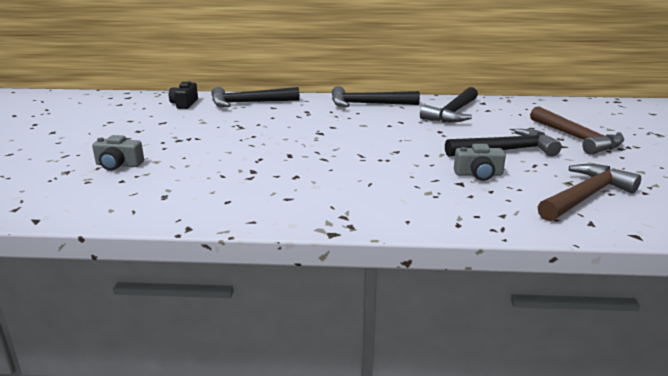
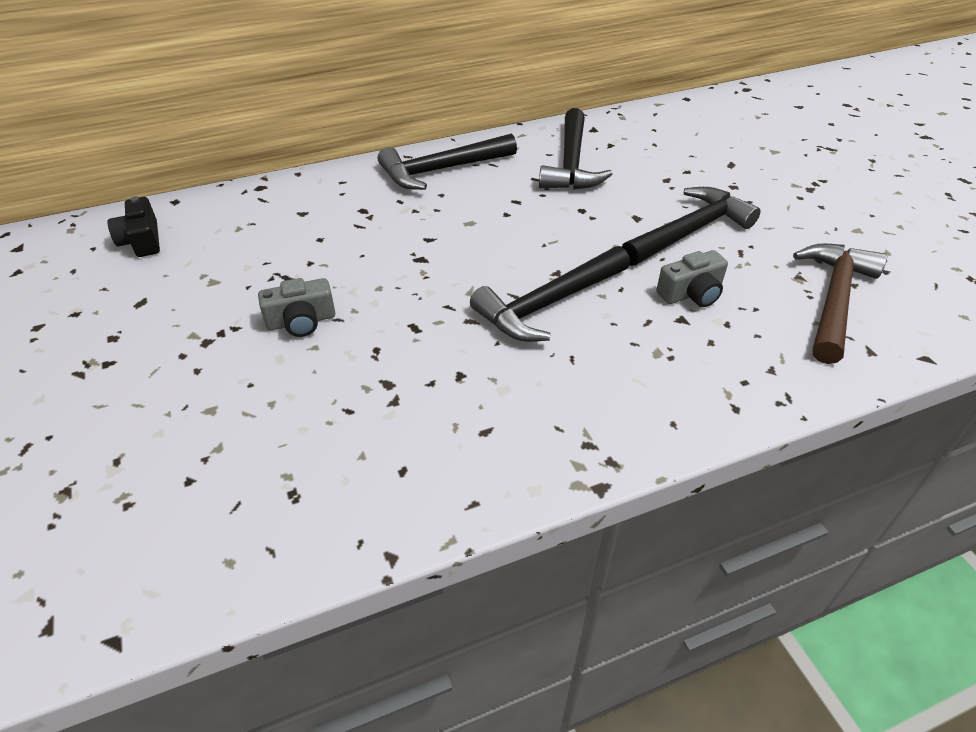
camera: 25 degrees left, 20 degrees up
grey camera [92,135,144,171] -> grey camera moved to [258,278,335,337]
black hammer [212,87,300,107] -> black hammer moved to [470,246,630,342]
brown hammer [530,106,624,155] -> none

